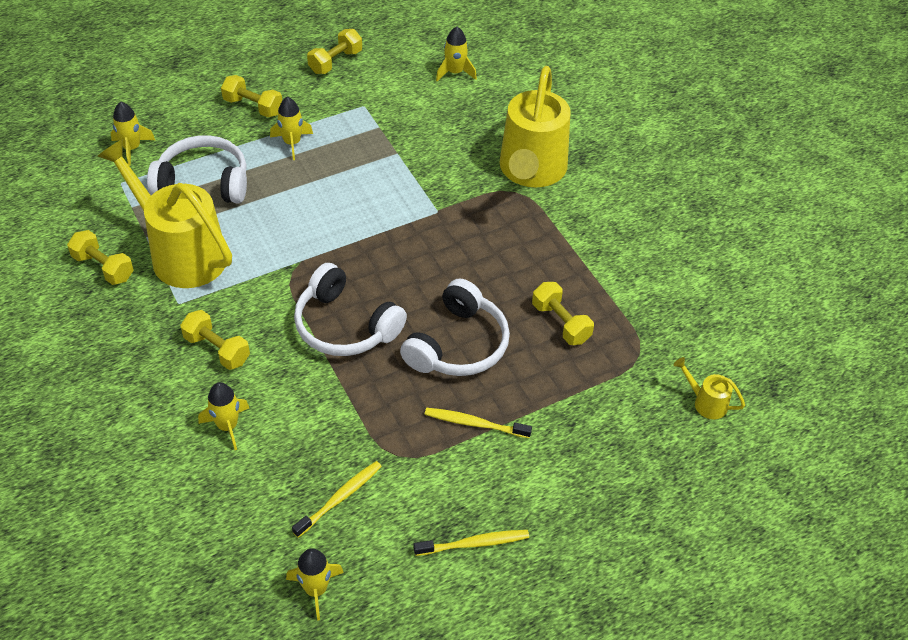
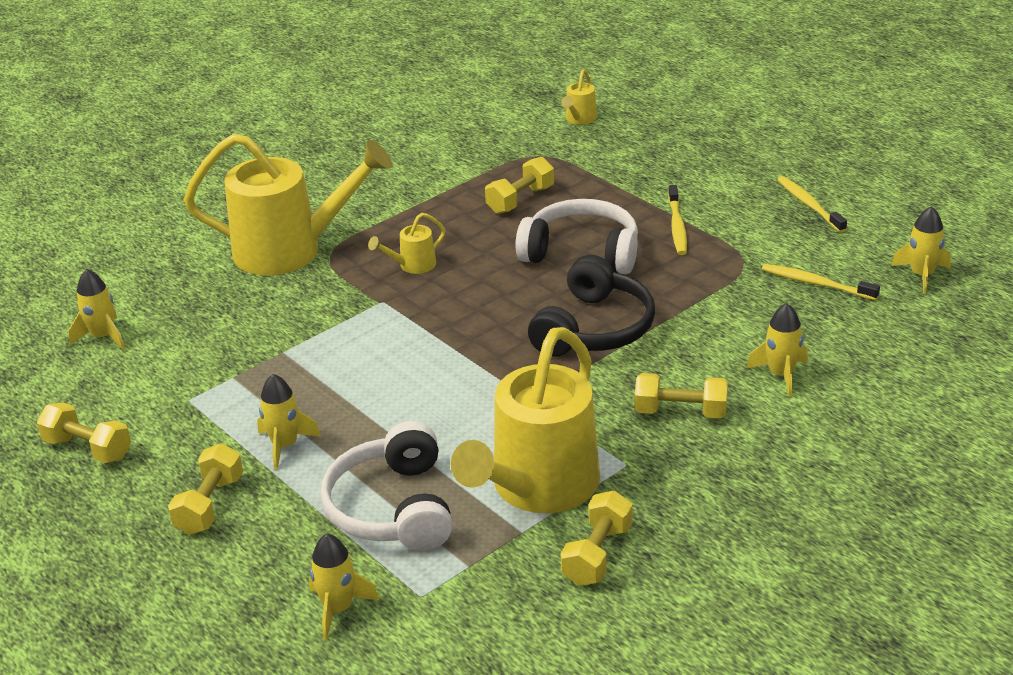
camera: 100 degrees left, 15 degrees down
yellow dumbbell [180,310,250,370] -> yellow dumbbell turned 75 degrees clockwise [635,373,728,418]
white headphones [294,263,407,356] -> black headphones [528,255,655,357]
none -> yellow watering can [368,213,445,274]

